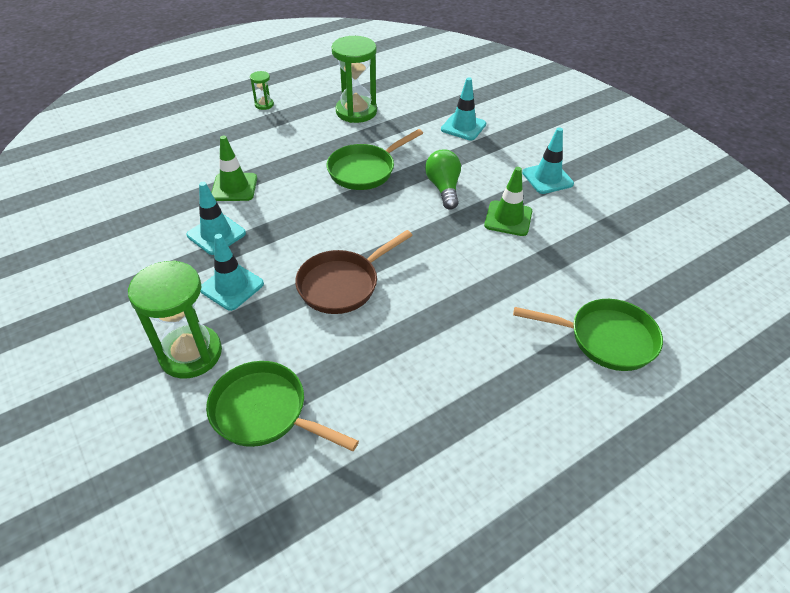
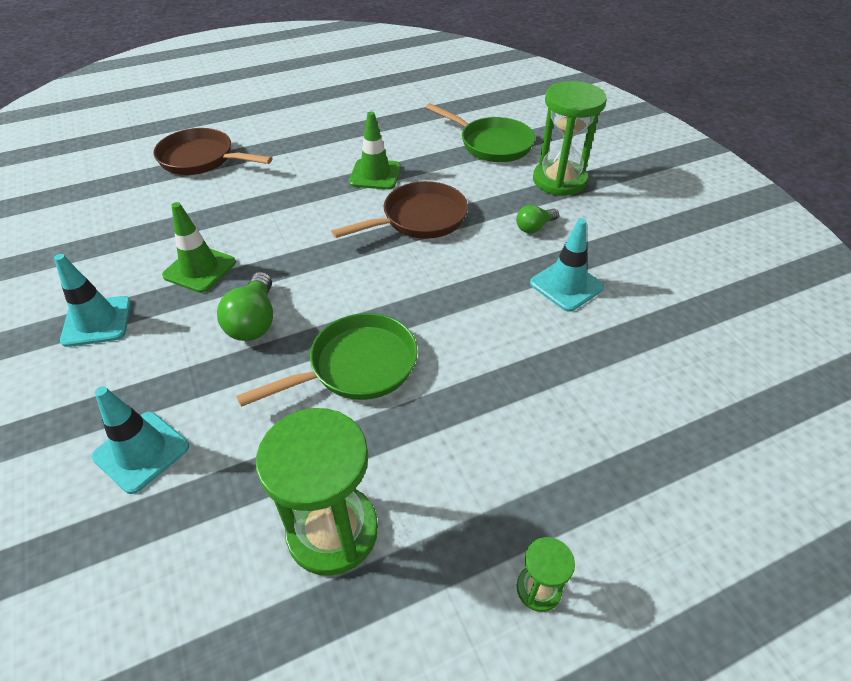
camera: 170 degrees left, 0 degrees up
turquoise traffic cone [200,234,264,311] -> green light bulb [516,205,559,233]
green traffic cone [211,136,257,201] -> green traffic cone moved to [349,111,401,190]
green pan [513,299,663,371] -> brown pan [153,128,273,175]

